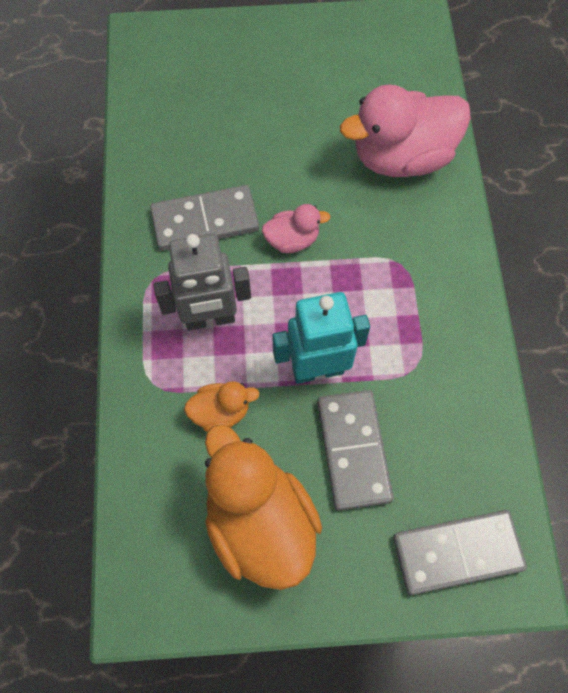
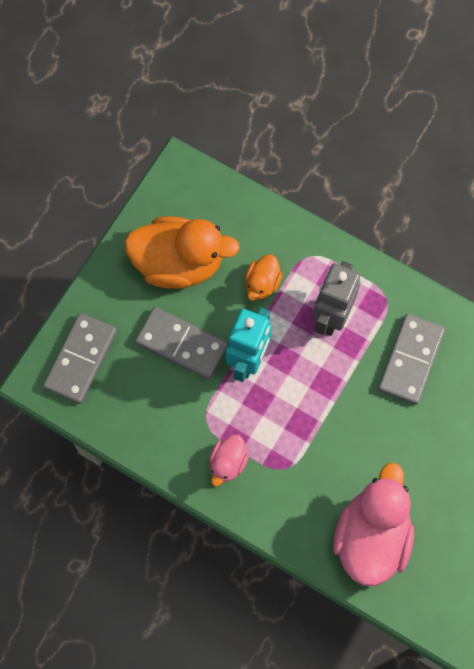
camera: 125 degrees right, 5 degrees up
pink duck [262,204,330,253] -> pink duck moved to [209,434,249,486]

